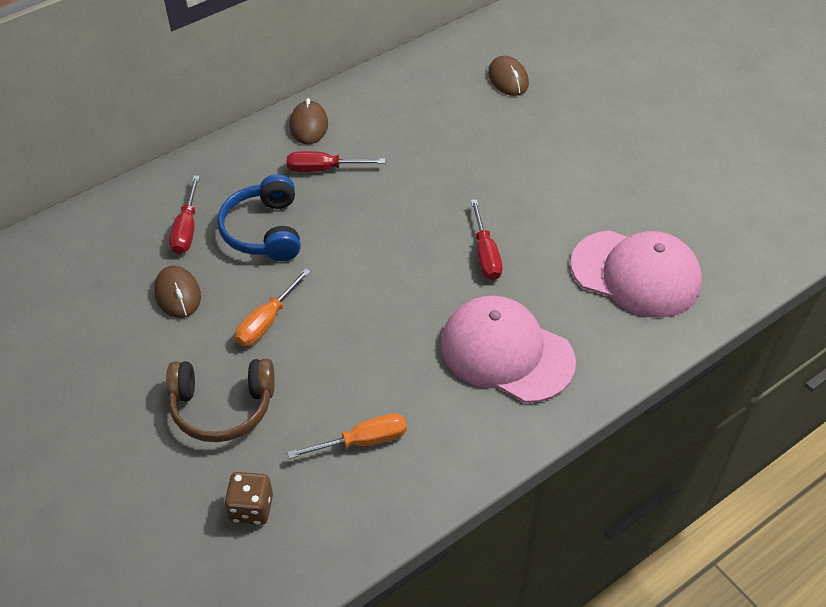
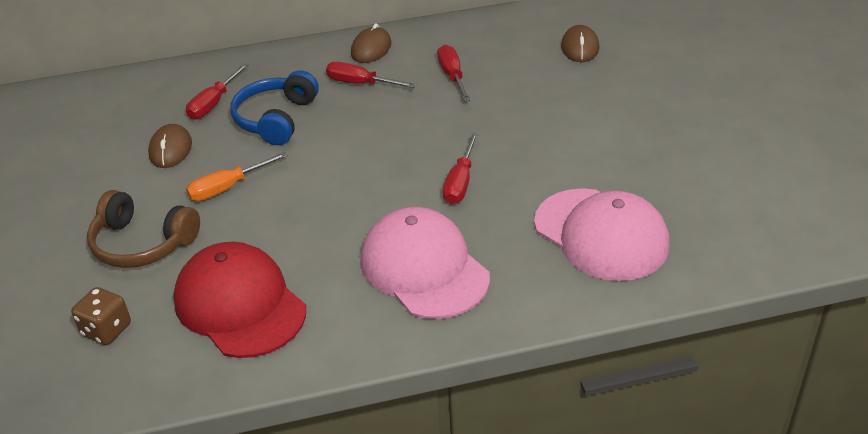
camera: 25 degrees right, 10 degrees down
orange screwdriver [287,413,407,459] -> red cap [173,242,306,358]
none -> red screwdriver [437,45,470,101]

